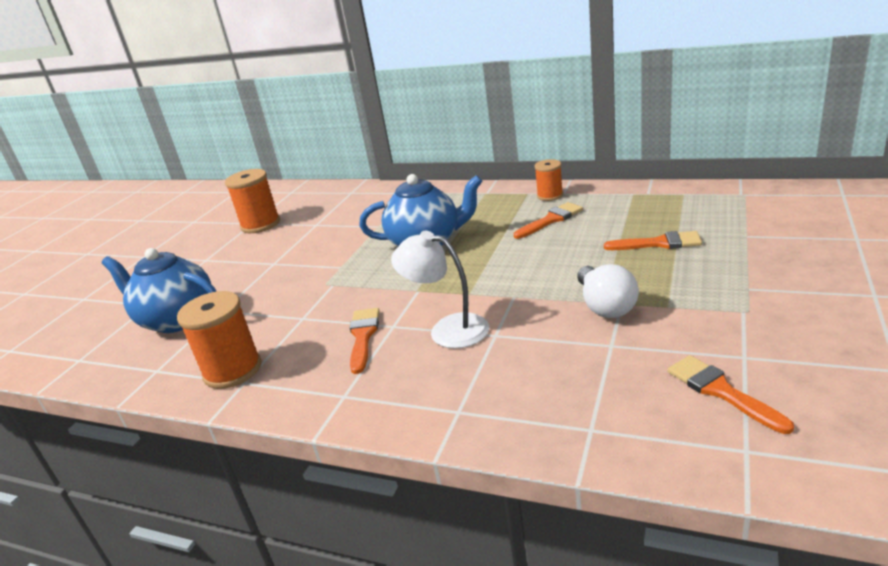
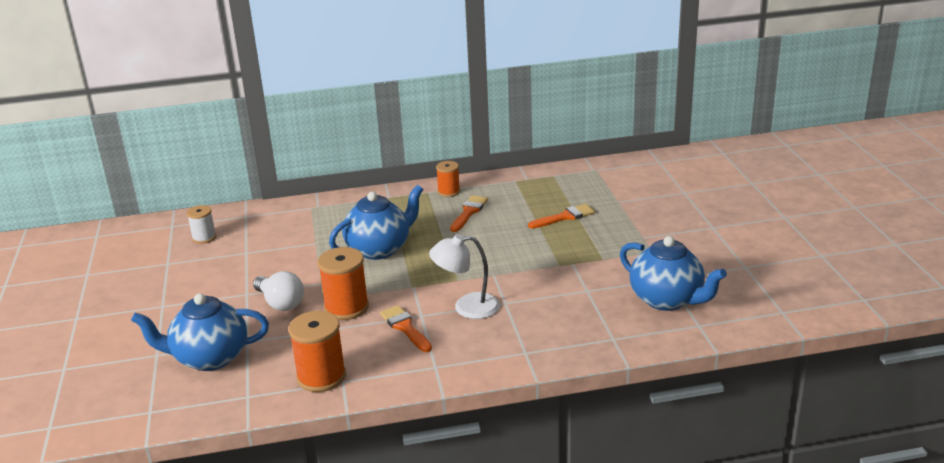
camera: 35 degrees left, 0 degrees up
orange spool [225,169,280,233] -> orange spool moved to [317,247,369,320]
white light bulb [577,264,639,318] -> white light bulb moved to [253,271,304,311]
orange brush [668,355,794,434] -> blue teapot [620,236,727,311]
none -> white spool [187,205,216,244]

